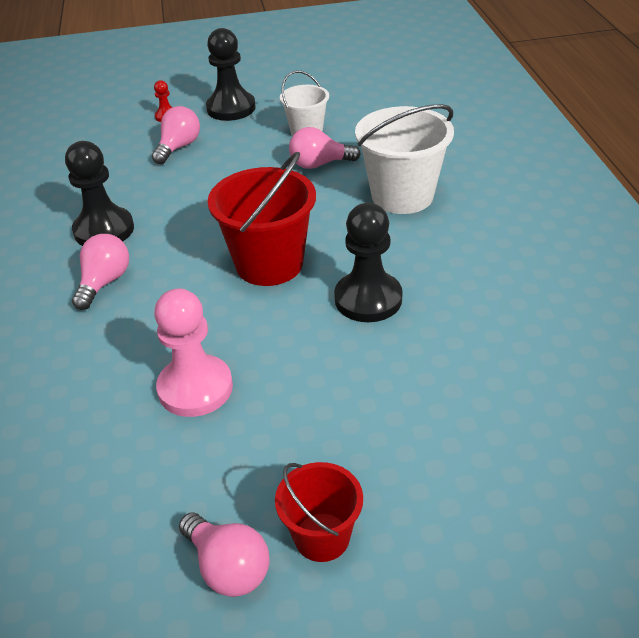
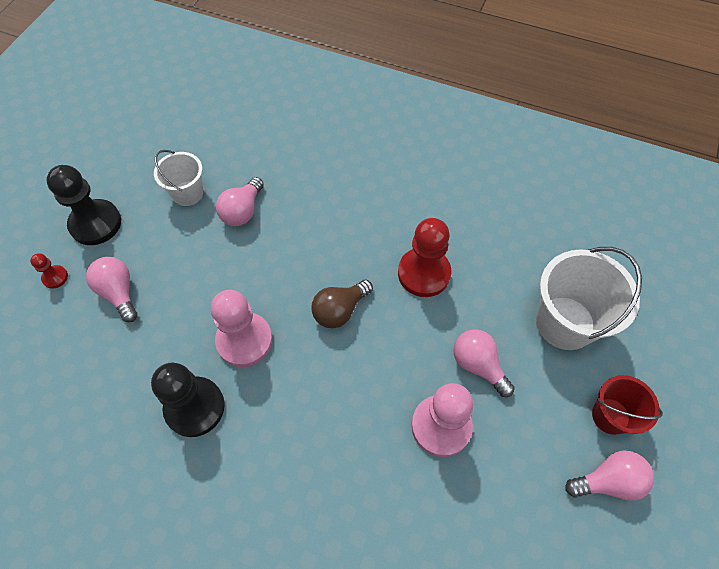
camera: 60 degrees left, 20 degrees up
pink light bulb [72,234,129,310] -> pink light bulb moved to [453,329,515,397]
red bucket [208,152,316,286] -> brown light bulb [312,280,373,328]
black pawn [334,203,403,322] -> red pawn [398,218,451,297]
white bucket [355,104,454,214] -> white bucket moved to [536,247,642,350]
none -> pink pawn [211,290,273,367]

